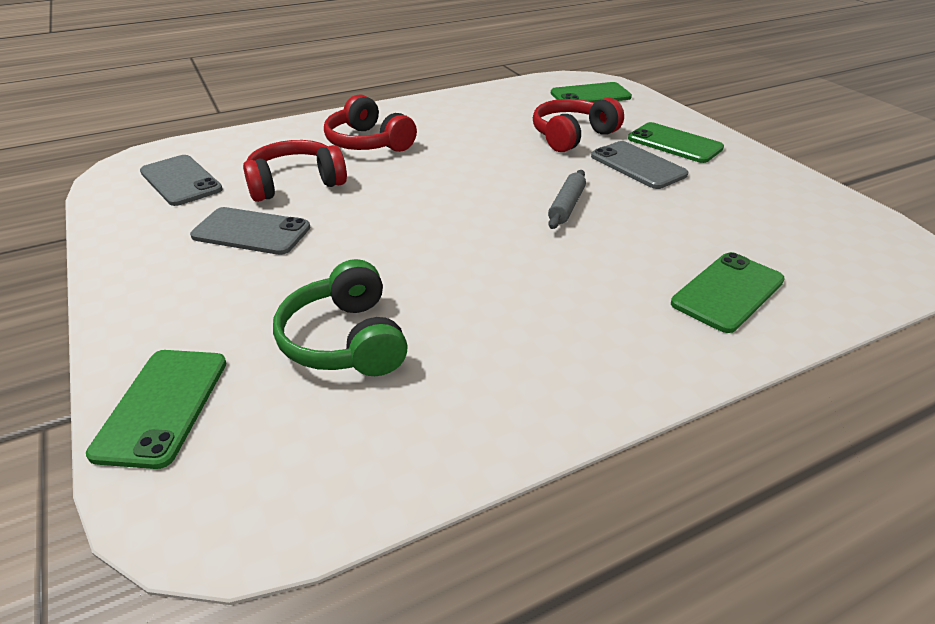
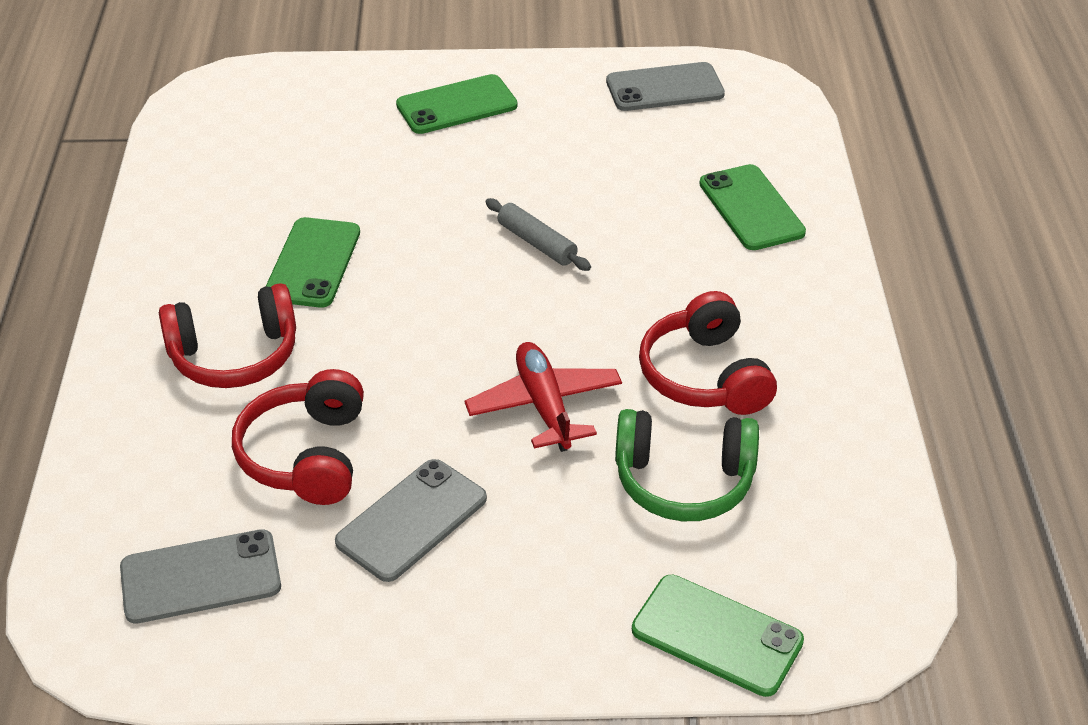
camera: 65 degrees left, 5 degrees up
red headphones [533,98,624,152] -> red headphones moved to [639,291,777,415]
green phone [551,82,632,103] -> green phone moved to [266,217,360,308]
grey phone [591,141,688,189] -> grey phone moved to [606,62,725,111]
none -> red plane [464,342,622,452]

